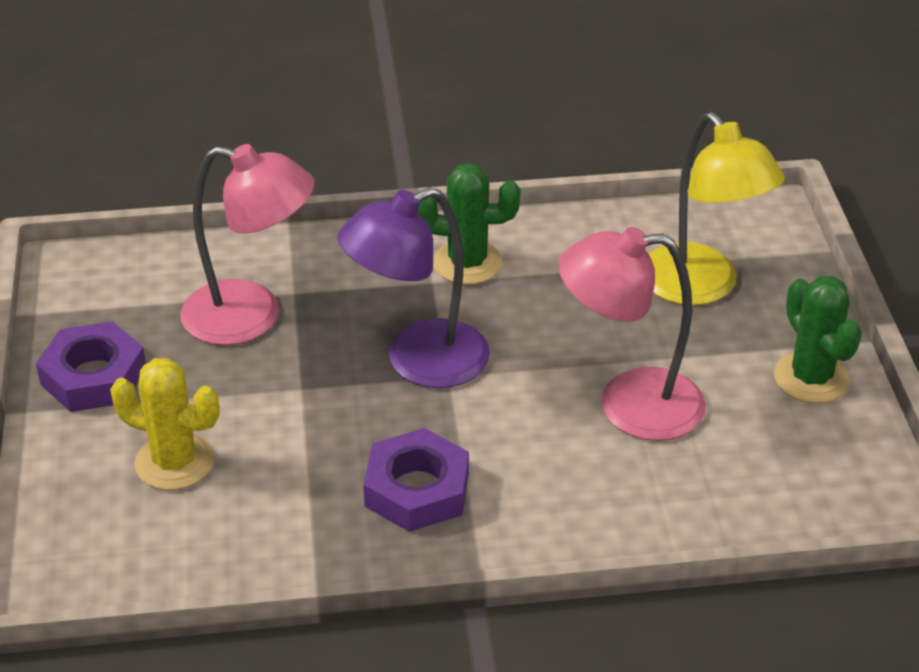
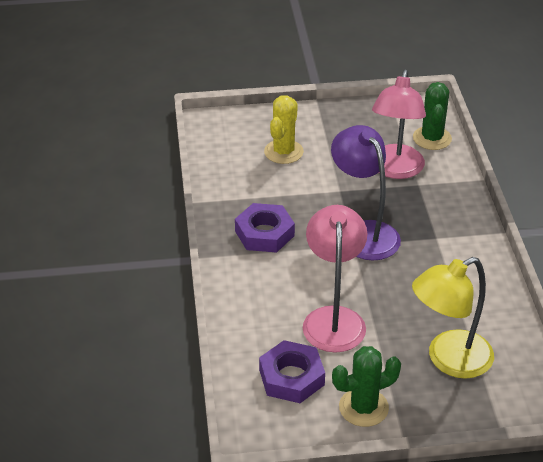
camera: 90 degrees right, 0 degrees up
purple nut [36,321,146,412] -> purple nut moved to [259,340,325,403]
green cactus [417,163,520,285] -> green cactus moved to [413,82,452,150]

